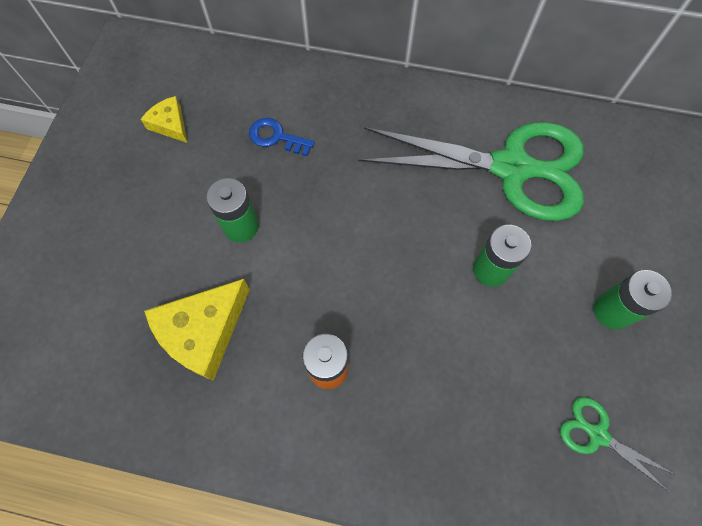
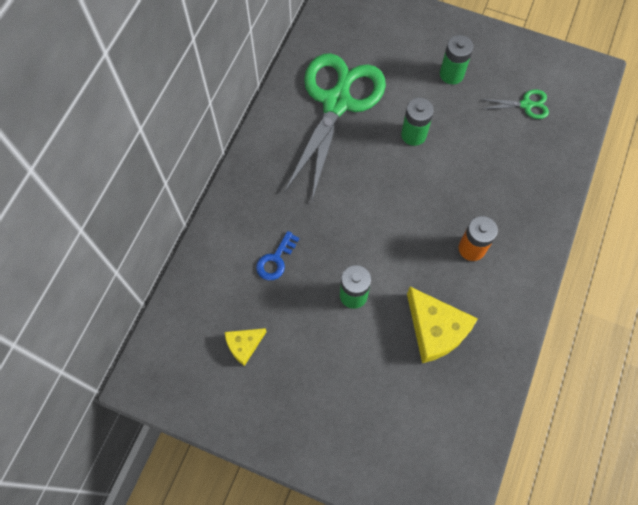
camera: 80 degrees left, 0 degrees up
green scissors [560,397,676,492] -> green scissors turned 135 degrees counterclockwise [481,89,549,119]

